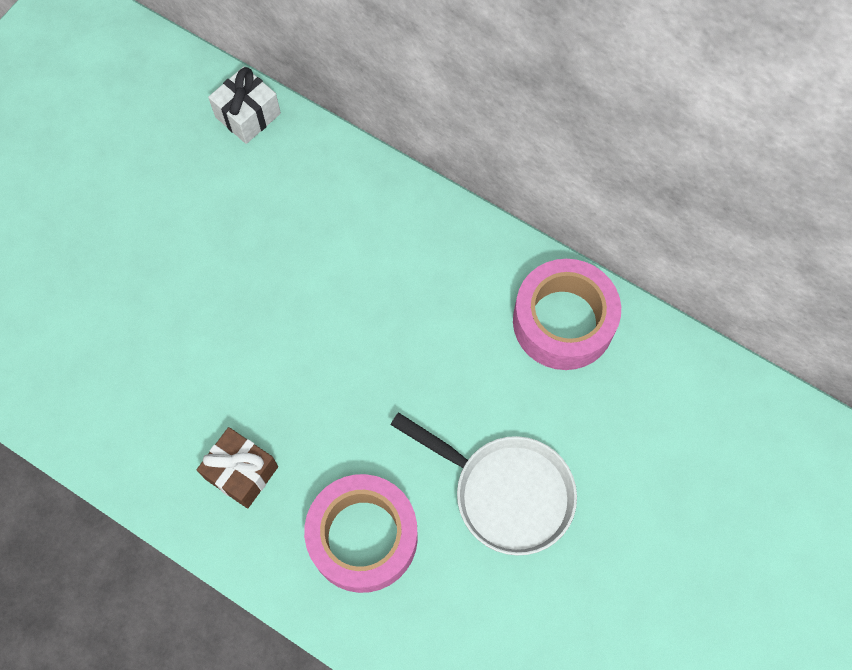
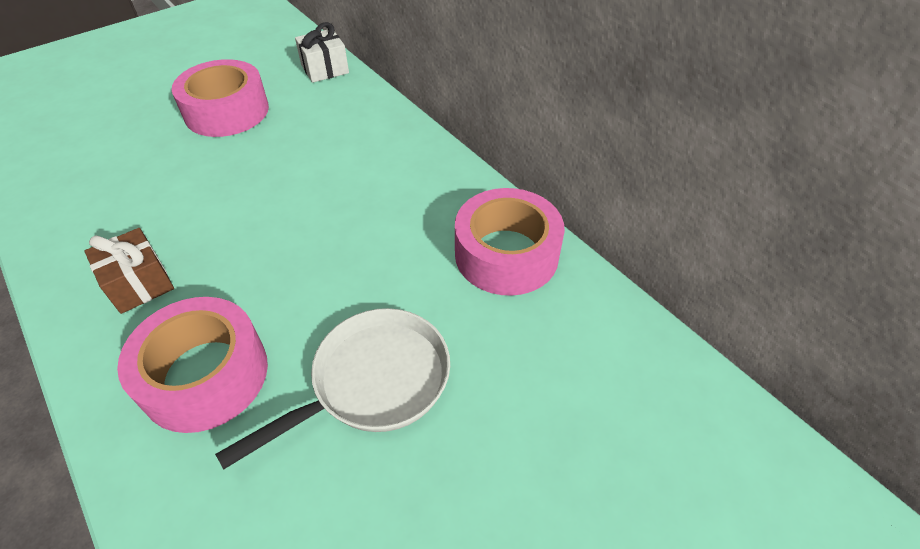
camera: 20 degrees right, 20 degrees down
white pan [390,412,577,555] -> white pan turned 90 degrees counterclockwise [215,308,450,470]
none -> pink tape [172,59,269,137]

